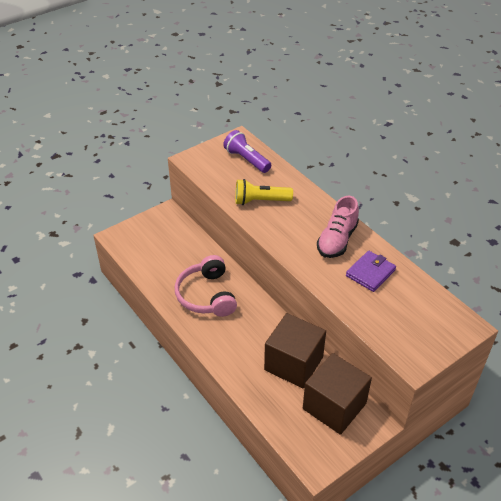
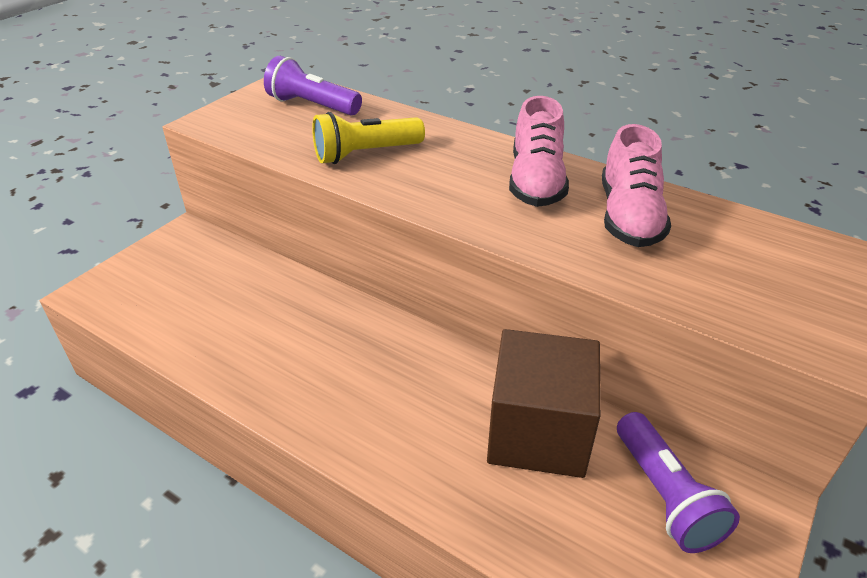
camera: 20 degrees left, 5 degrees down
pink headphones [175,255,237,317] -> none
brown cube [303,353,372,435] -> purple flashlight [617,412,740,553]
purple wallet [346,251,396,292] -> pink shoe [602,124,671,247]

